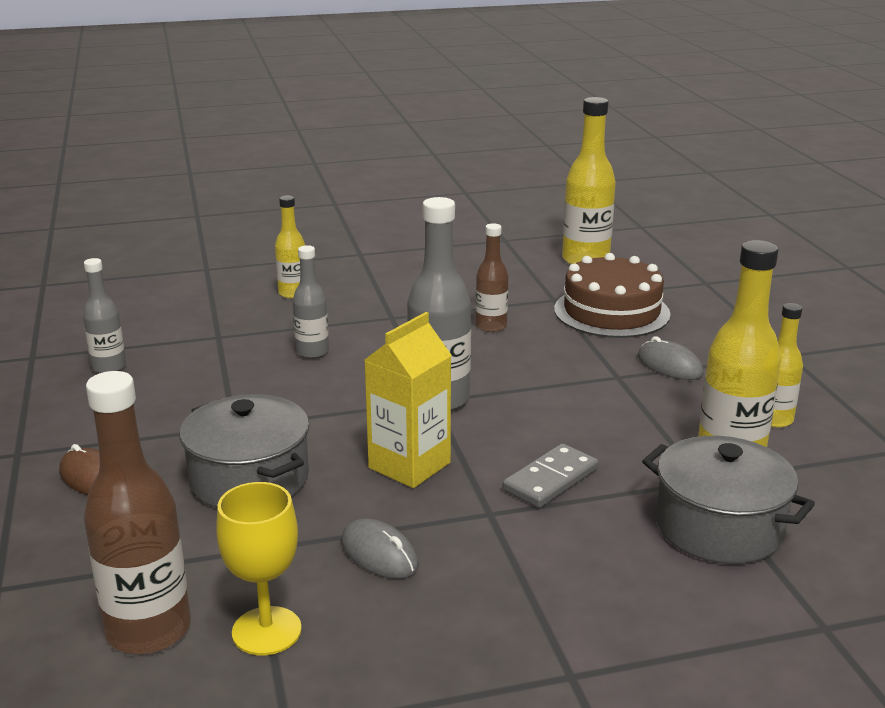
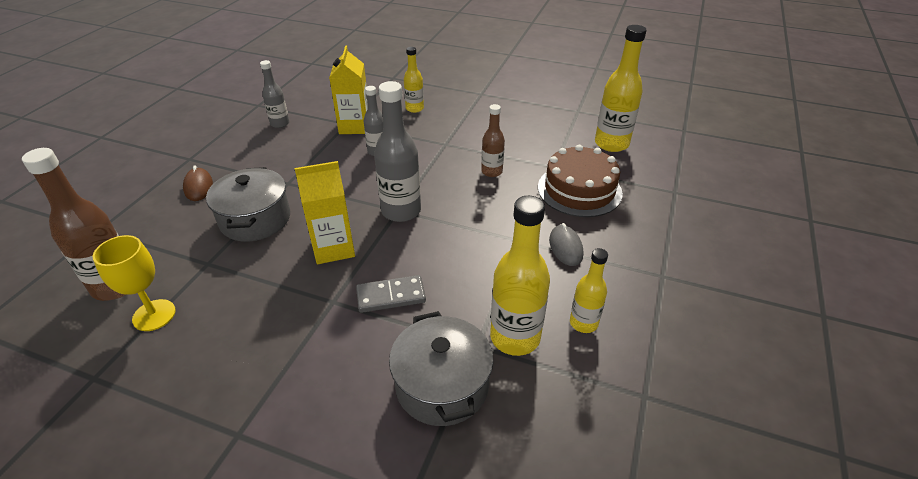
camera: 35 degrees right, 15 degrees up
grey mouse [341,518,419,579] -> none
none -> yellow carton [329,46,368,134]

